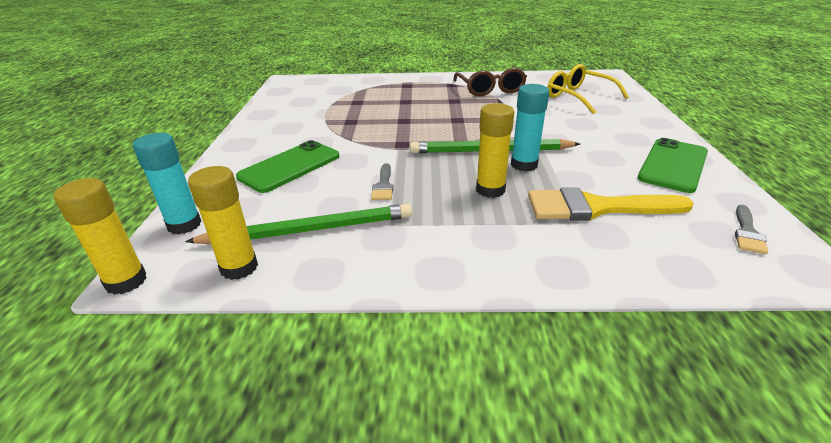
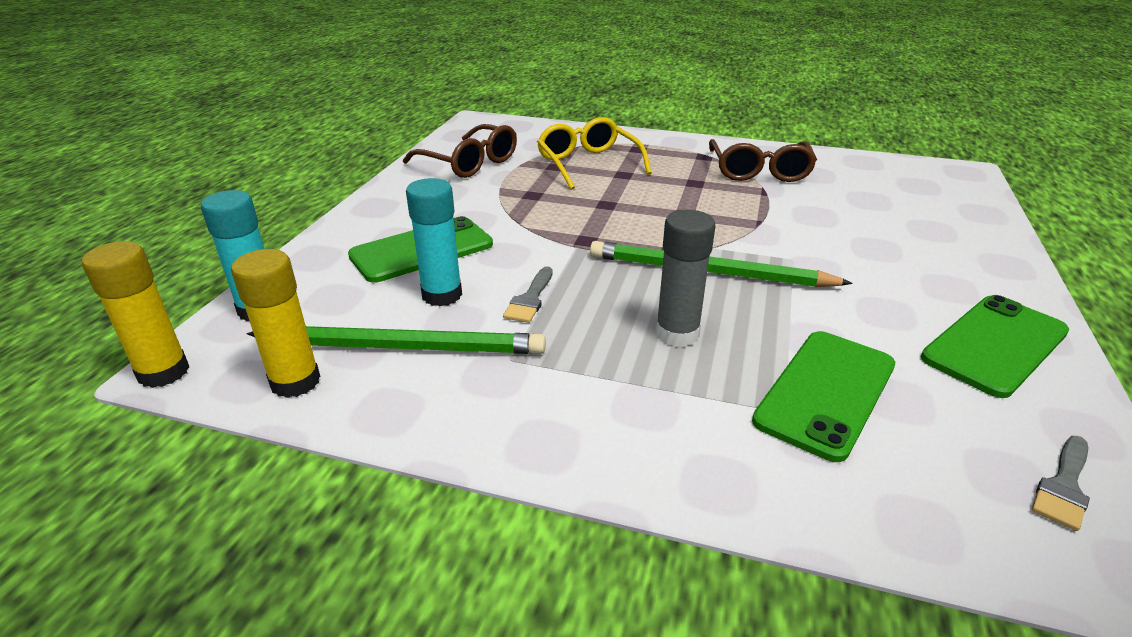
camera: 15 degrees right, 0 degrees up
yellow glue stick [476,103,514,198] -> grey glue stick [656,210,716,347]
turquoise glue stick [511,84,549,171] -> turquoise glue stick moved to [406,178,462,306]
yellow brush [528,187,694,221] -> green phone [752,331,895,462]
yellow glasses [548,64,629,114] -> yellow glasses moved to [537,117,652,190]
none -> brown glasses [403,124,517,178]

